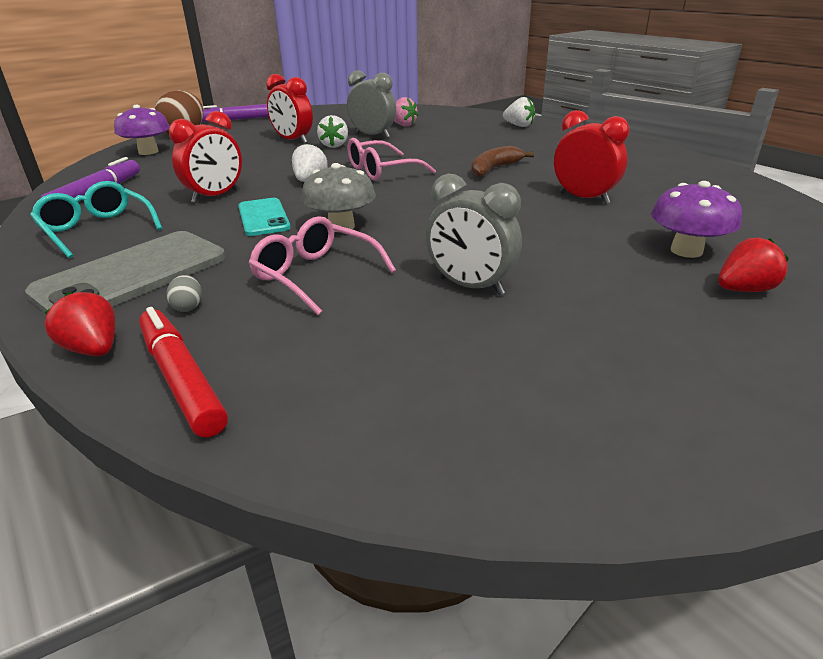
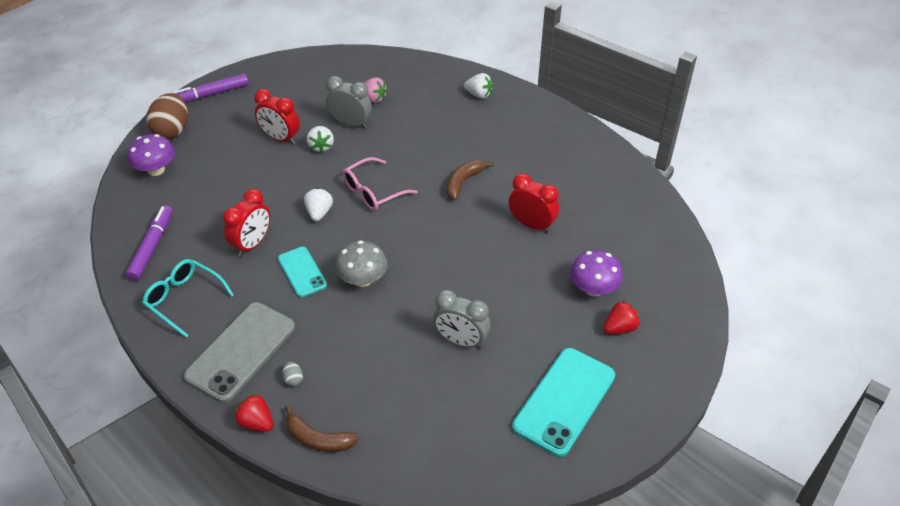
camera: 10 degrees left, 15 degrees up
red marker [139,307,228,438] -> brown banana [285,405,359,452]
pink glasses [249,216,396,315] -> none
none -> turquoise phone [512,348,615,457]

